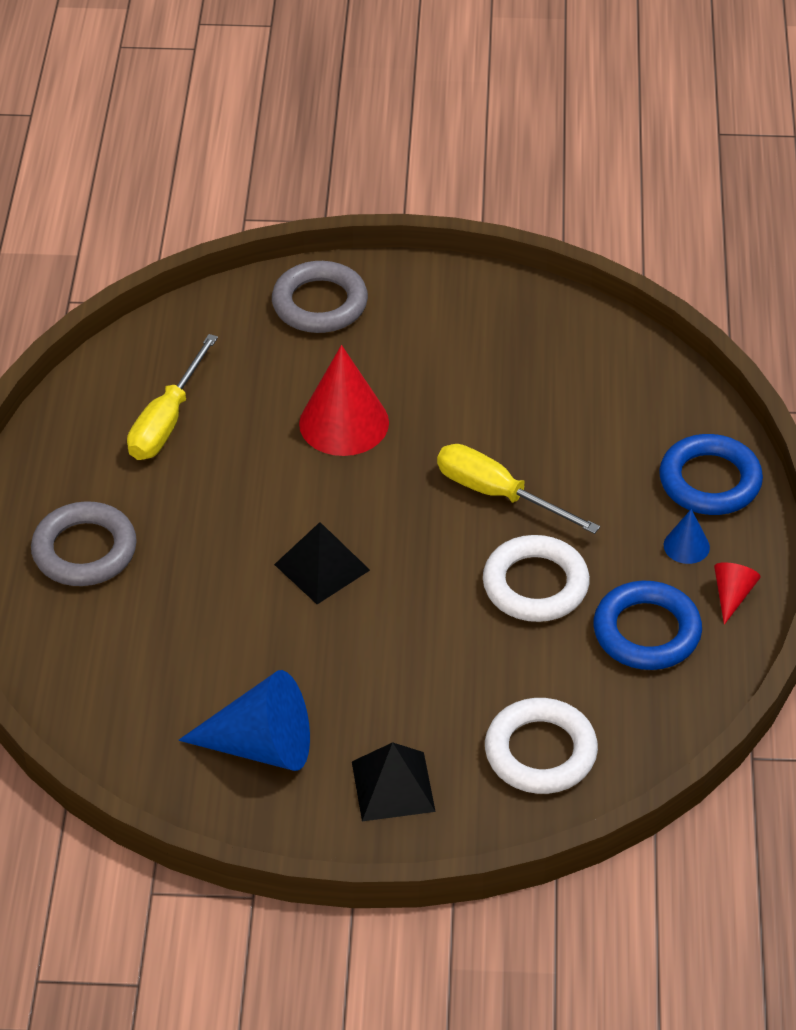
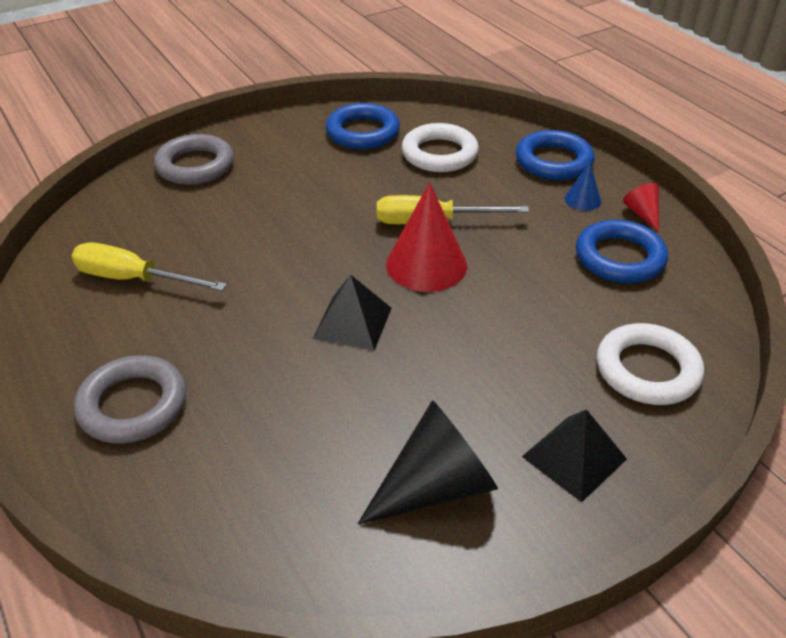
camera: 35 degrees left, 5 degrees down
yellow screwdriver [127,334,218,460] -> yellow screwdriver turned 120 degrees clockwise [72,243,227,291]
blue cone [179,670,310,771] -> black cone [357,400,498,524]
red cone [299,345,389,456] -> red cone moved to [386,182,467,292]
white ring [483,535,590,622] -> white ring moved to [402,123,479,172]
none -> blue ring [326,103,400,149]

